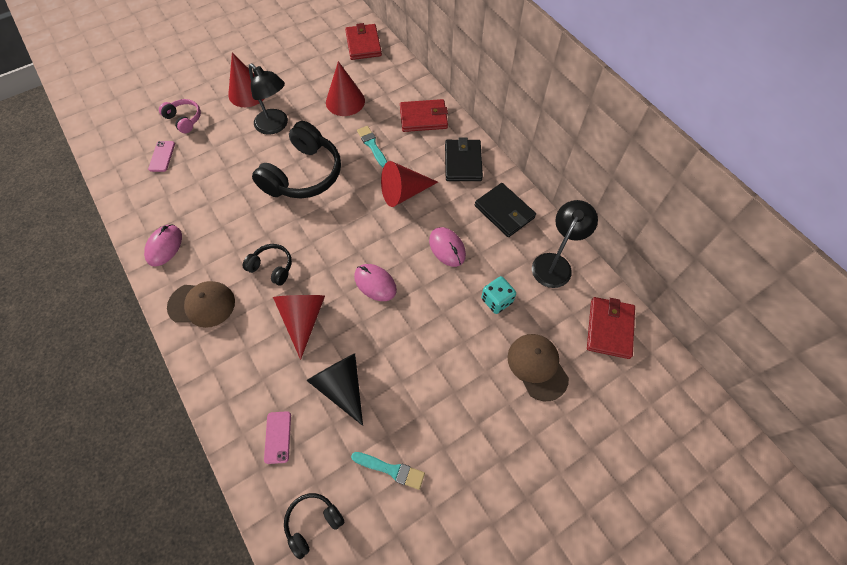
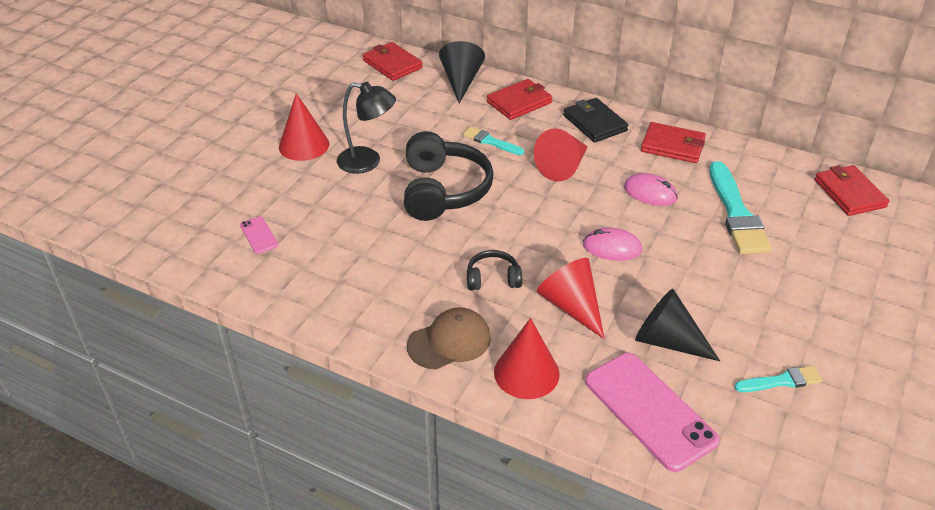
camera: 30 degrees left, 20 degrees down
pink mouse [144,225,182,266] -> none
pink headphones [159,99,201,133] -> none
pink phone [264,411,291,464] -> pink phone [585,353,720,472], size x2.23
black headphones [284,493,344,559] -> none
red cone [326,61,365,116] -> red cone moved to [494,318,560,399]
black wallet [475,183,536,237] -> red wallet [641,122,706,163]
turquoise dice [481,276,516,314] -> turquoise brush [709,161,772,254]
brown cap [508,334,569,401] -> none
black lamp [532,200,598,288] -> none
none -> black cone [439,41,485,103]

